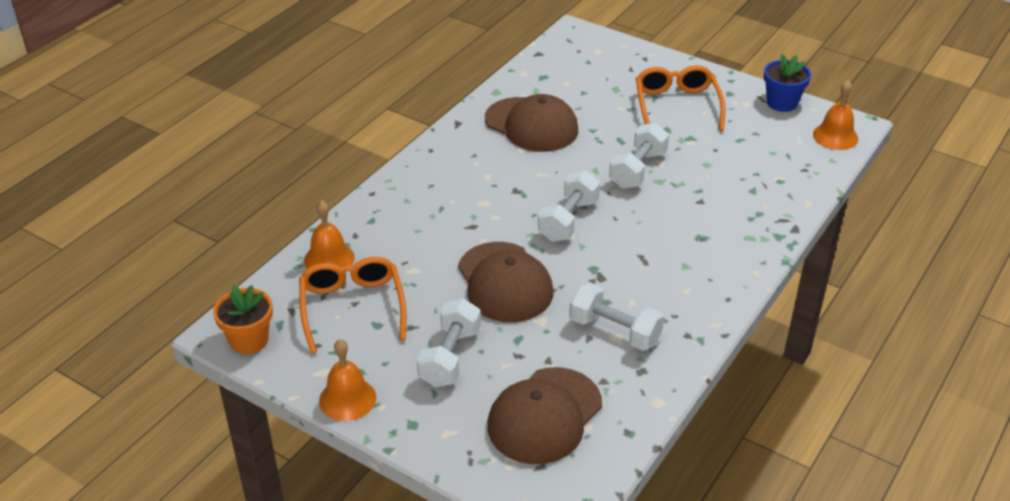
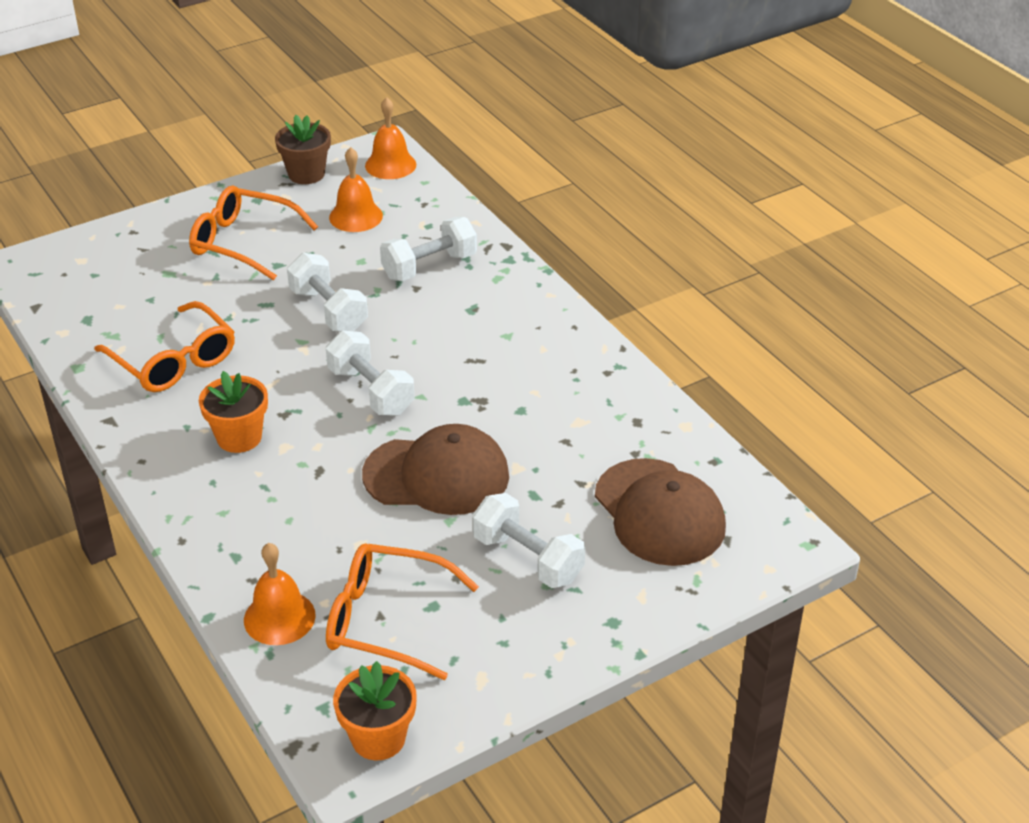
camera: 65 degrees left, 0 degrees up
orange bell [319,339,376,421] -> orange bell moved to [329,147,383,232]
brown cap [485,94,578,152] -> orange glasses [94,301,235,392]
white dumbbell [569,283,664,351] -> white dumbbell moved to [380,217,477,281]
blue flower pot [764,54,811,112] -> brown flower pot [275,115,331,184]
none -> orange flower pot [199,371,268,453]

